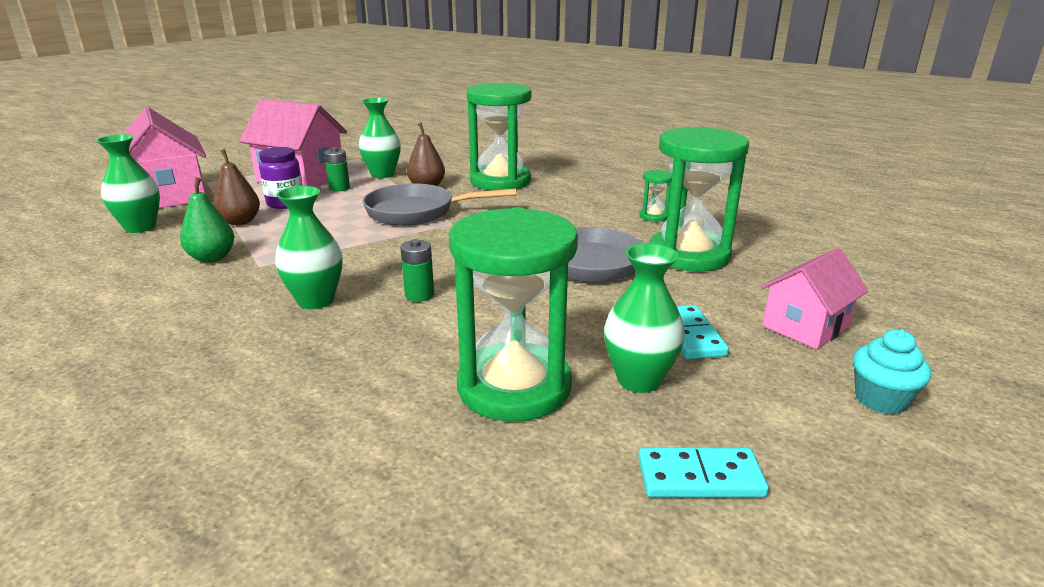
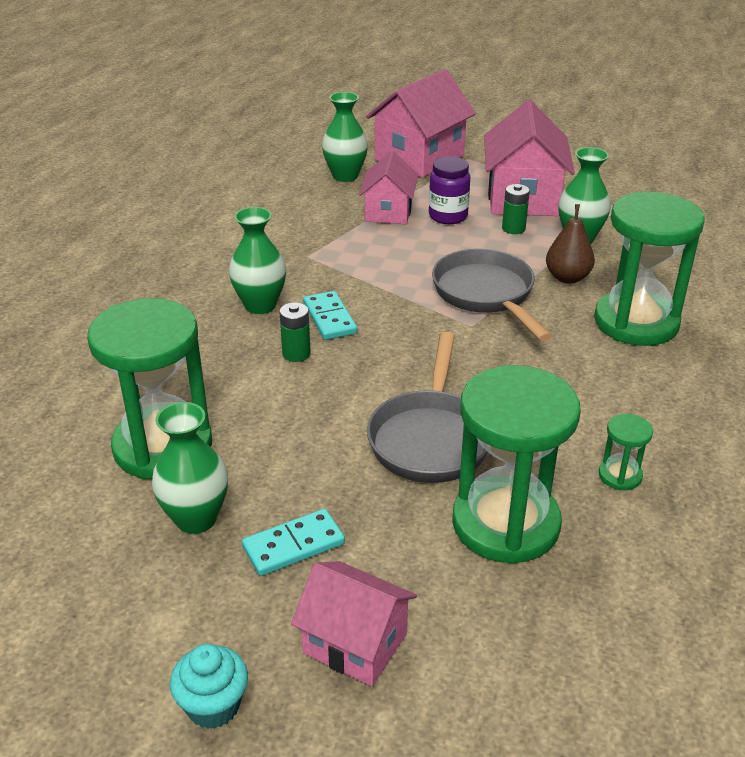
camera: 70 degrees right, 10 degrees up
green pear [180,177,234,263] -> none
brown pear [213,149,260,225] -> pink house [359,151,418,224]
turquoise domino [638,448,769,497] -> turquoise domino moved to [303,291,357,340]

